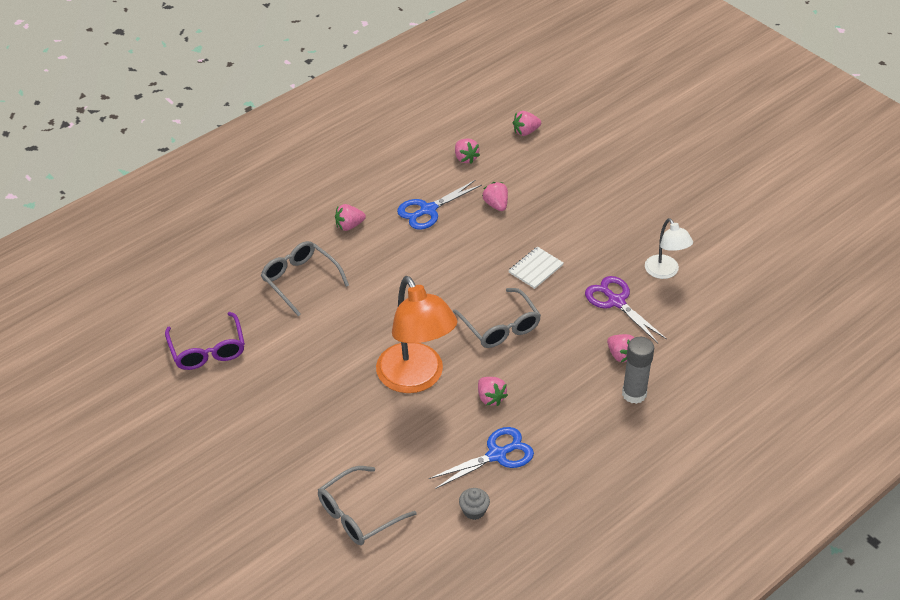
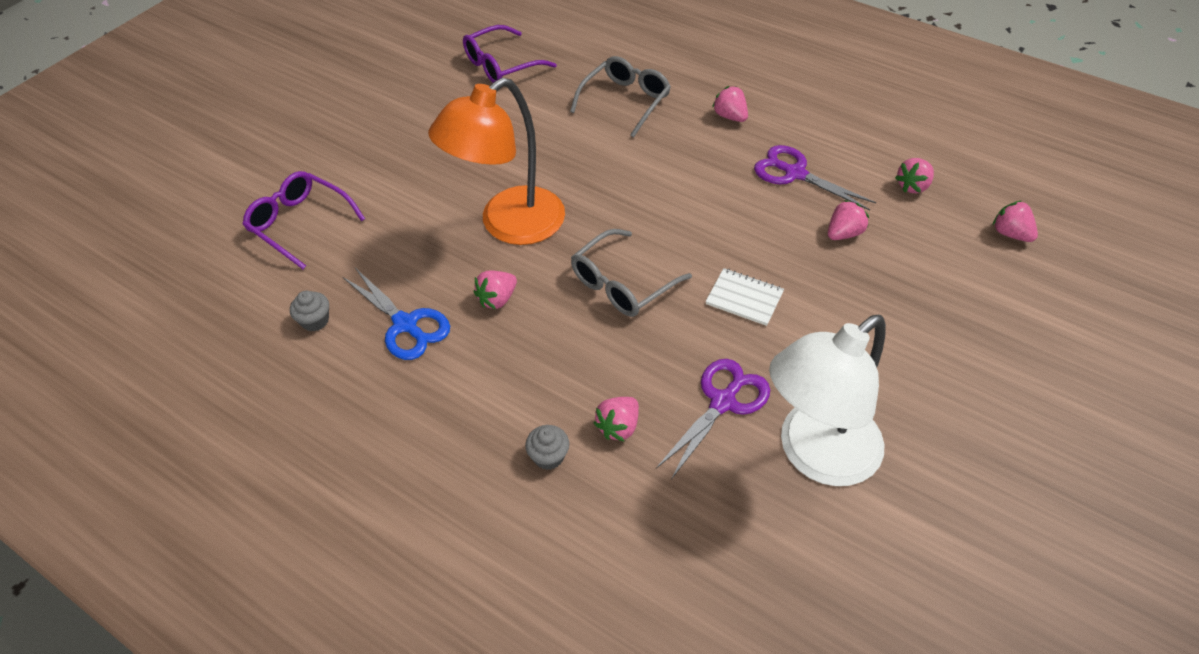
camera: 75 degrees right, 5 degrees up
grey glasses [318,466,417,545] -> purple glasses [242,171,365,269]
blue scissors [397,180,482,230] -> purple scissors [754,145,876,211]
grey glue stick [622,337,654,404] -> grey cupcake [525,425,569,470]
white lamp [645,218,693,279] -> white lamp [769,315,886,486], size x1.85

